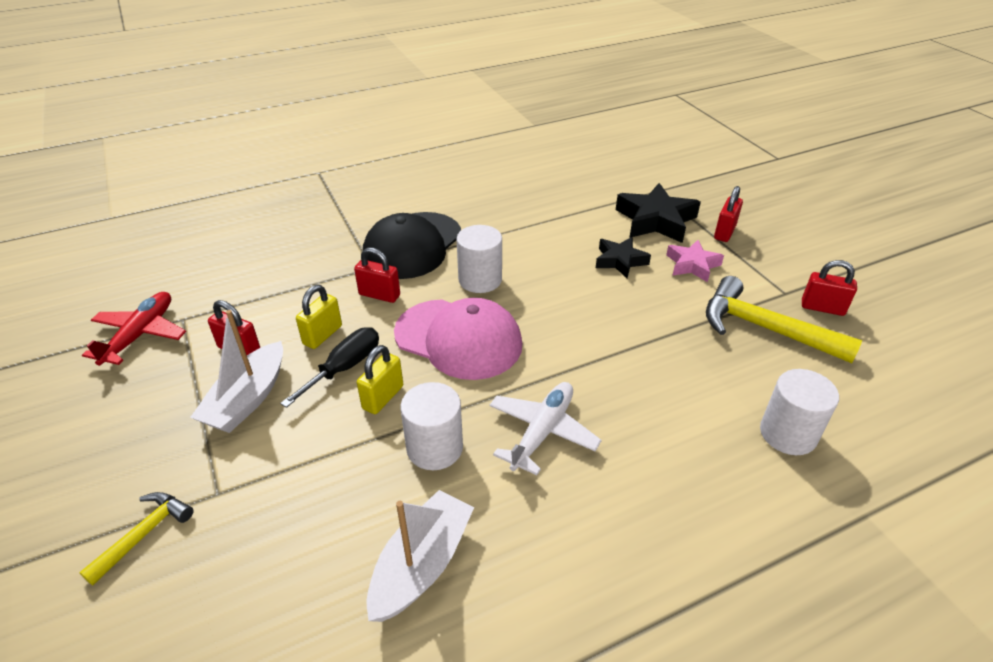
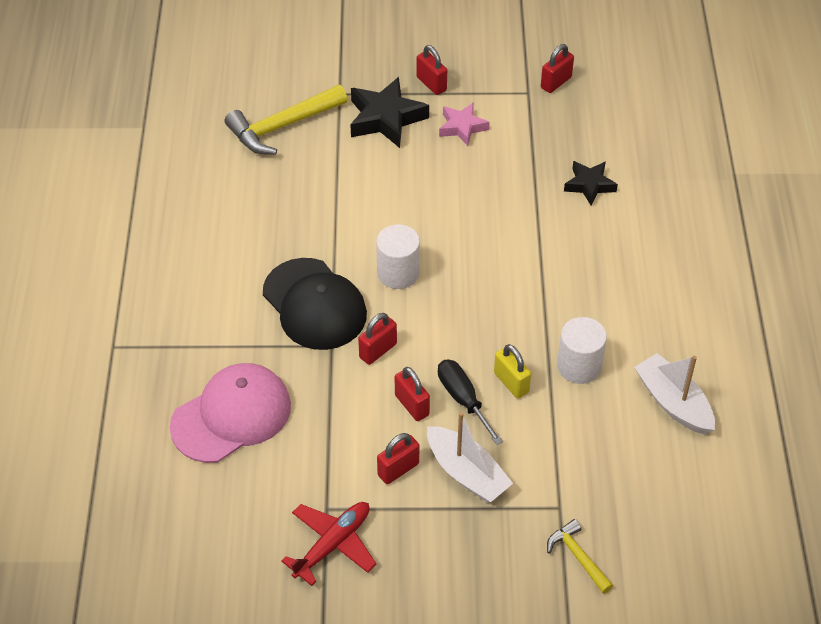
camera: 65 degrees left, 10 degrees up
red plane [82,292,186,366] -> red plane turned 90 degrees clockwise [281,502,377,586]
yellow padlock [296,285,342,349] -> red padlock [395,367,430,421]
pink cap [394,298,522,380] -> pink cap moved to [170,363,291,463]
white plane [490,382,602,475] -> none
black star [596,237,651,278] -> black star moved to [564,161,618,205]
yellow hammer [706,276,862,363] -> yellow hammer moved to [225,85,347,155]
white cylinder [760,369,839,455] -> none

